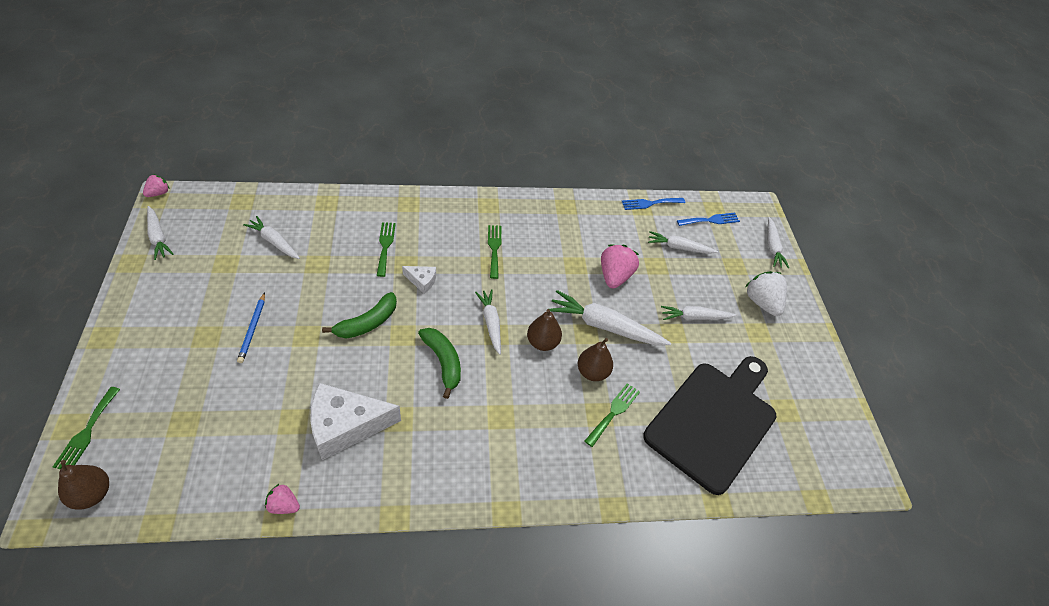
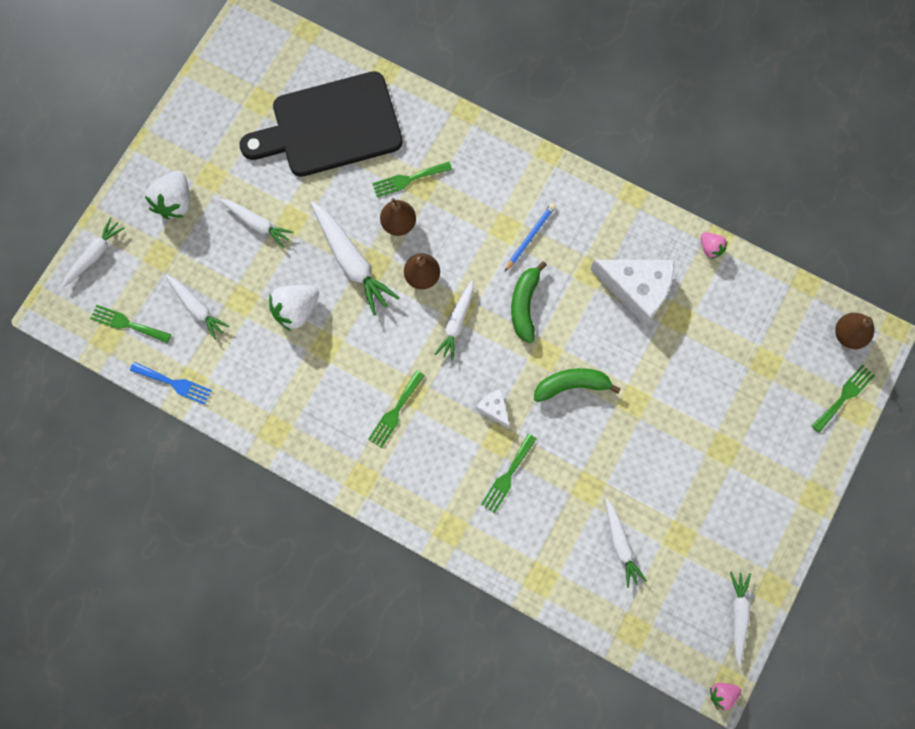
camera: 140 degrees left, 25 degrees up
blue pencil [237,292,265,363] -> blue pencil moved to [505,203,556,271]
pink strawberry [601,244,639,289] -> white strawberry [269,285,319,331]
blue fork [677,213,740,226] -> green fork [90,305,171,343]

